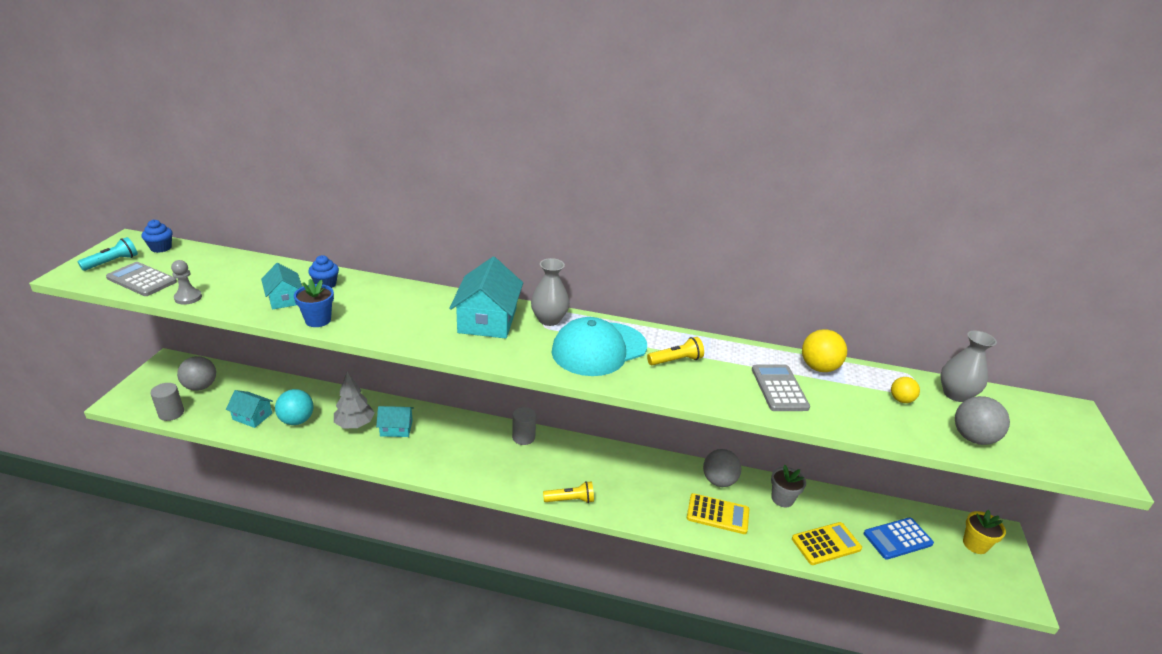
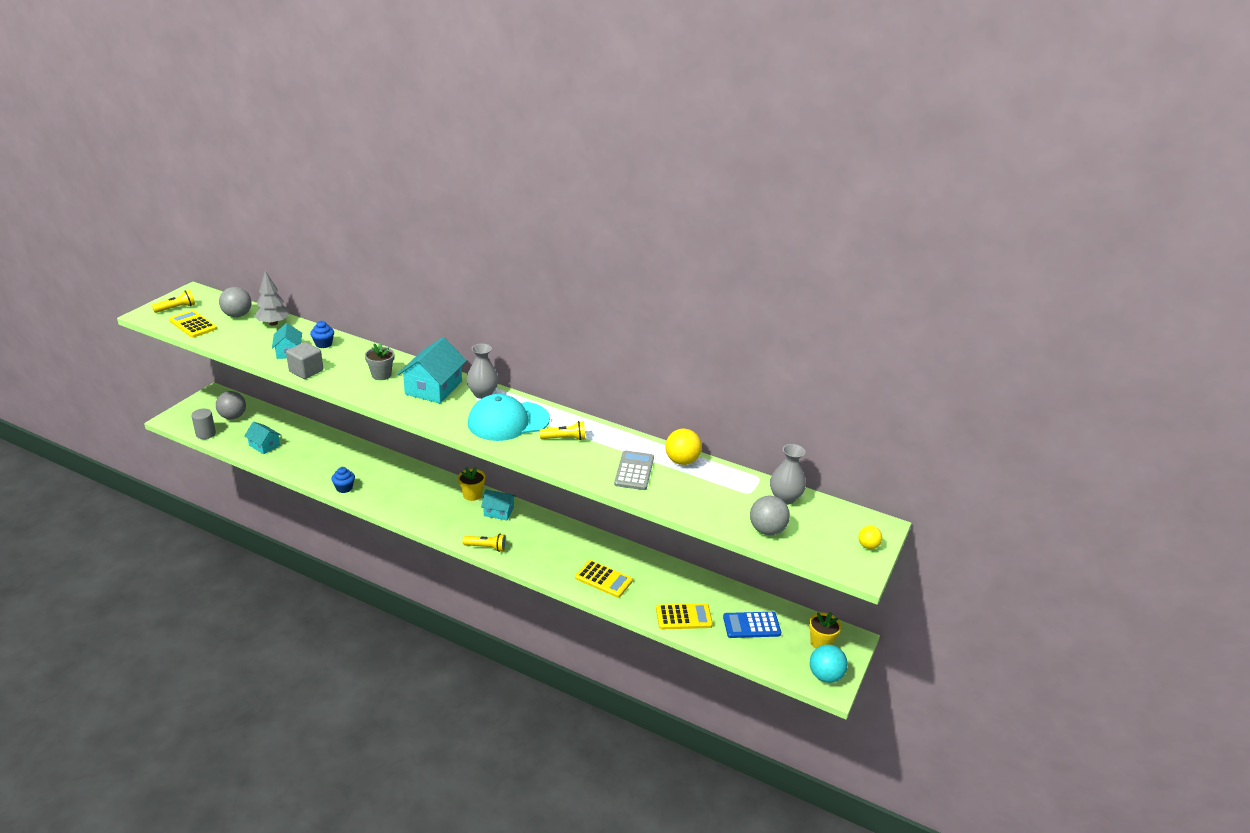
camera: 15 degrees right, 0 degrees up
turquoise flashlight [78,237,138,271] -> yellow flashlight [152,290,195,313]
grey calculator [106,262,177,296] -> yellow calculator [169,310,217,338]
blue cupcake [142,219,173,253] -> blue cupcake moved to [331,467,355,493]
grey pawn [171,260,202,305] -> none
turquoise ball [275,389,314,425] -> turquoise ball moved to [810,644,848,683]
blue flower pot [294,279,334,327] -> grey cube [286,342,323,379]
grey tree [334,371,374,428] -> grey tree moved to [254,271,290,326]
turquoise house [376,406,414,437] -> turquoise house moved to [481,490,516,520]
grey cylinder [512,407,536,445] -> yellow flower pot [458,467,485,501]
grey ball [703,449,741,487] -> grey ball moved to [219,287,252,317]
grey flower pot [771,465,806,508] -> grey flower pot moved to [365,343,394,380]
yellow ball [891,377,920,403] -> yellow ball moved to [858,526,882,549]

